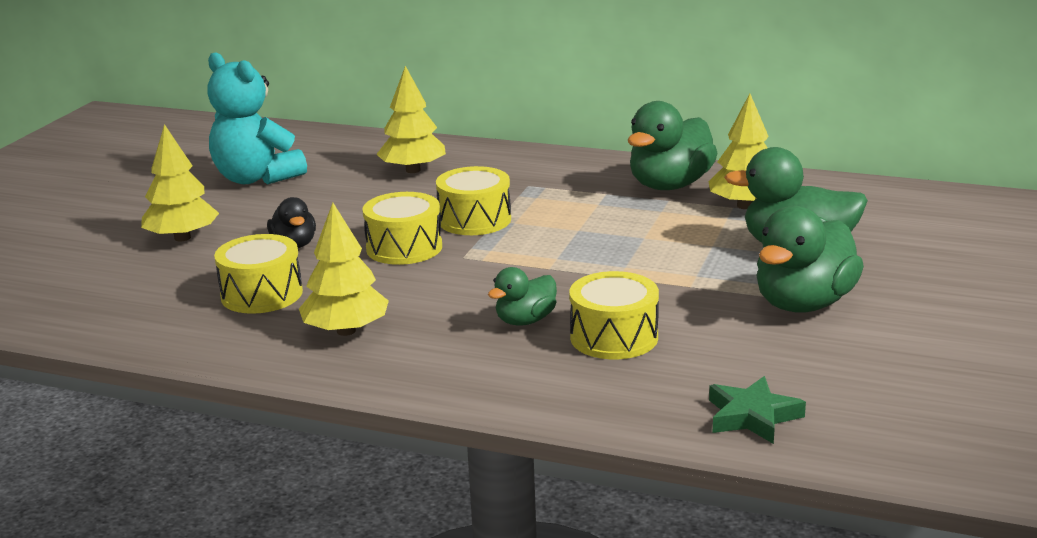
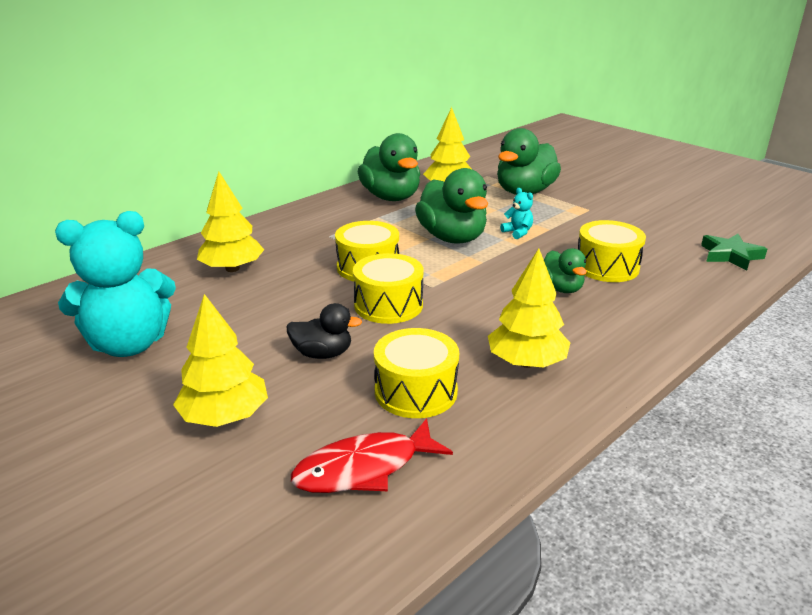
camera: 65 degrees left, 5 degrees up
green duck [756,206,864,313] -> green duck moved to [415,168,488,244]
none -> red fish [291,418,453,493]
none -> turquoise teddy bear [500,188,533,239]

